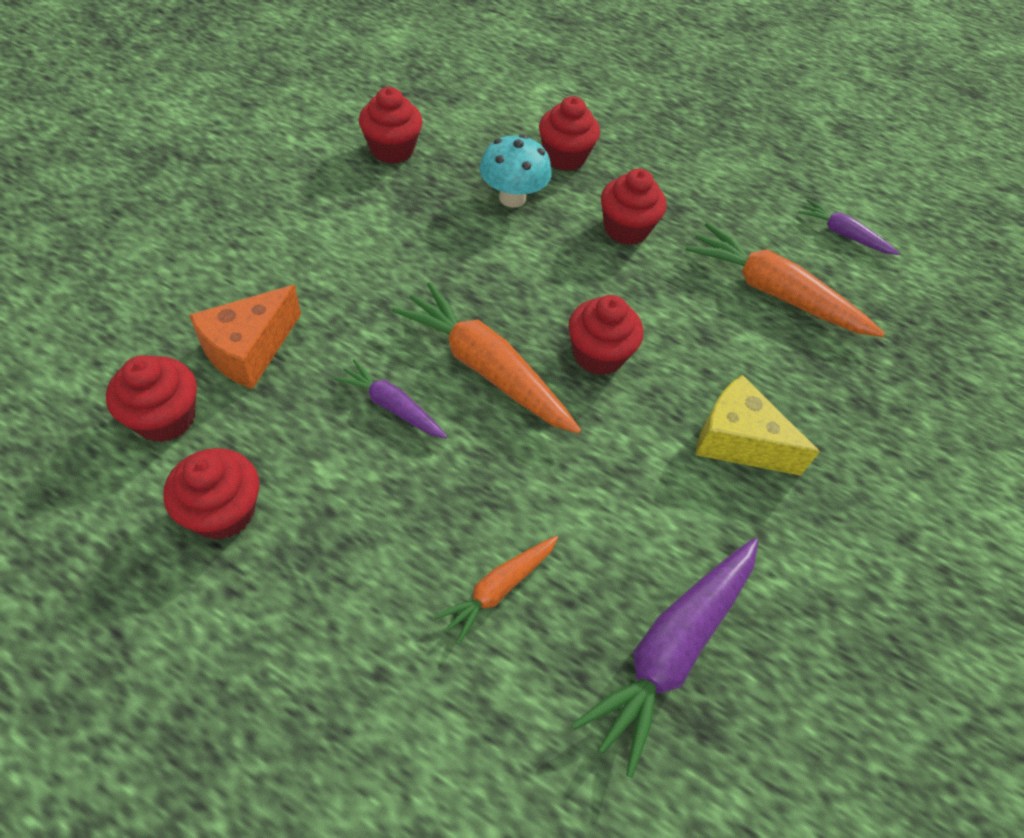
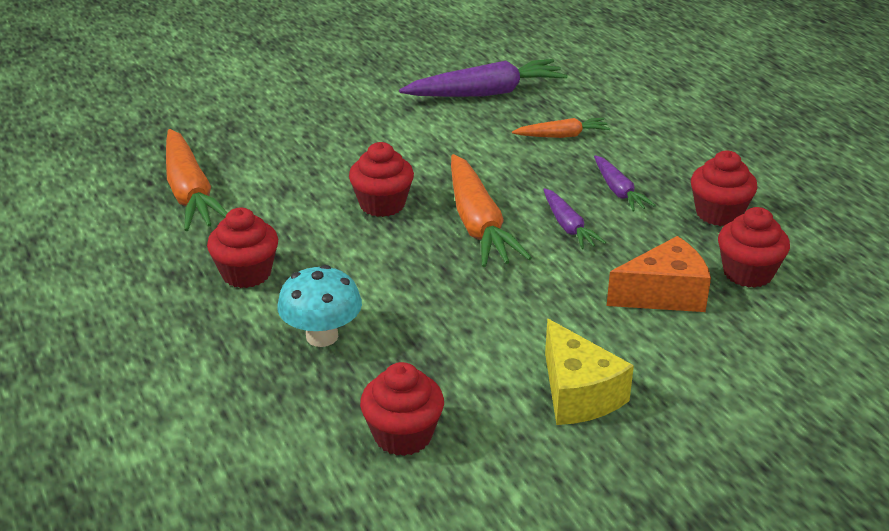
camera: 140 degrees left, 20 degrees down
red cupcake [539,96,600,171] -> none
yellow cheese [696,375,820,476] -> yellow cheese moved to [545,319,634,425]
purple carrot [798,199,900,255] -> purple carrot moved to [594,155,656,211]

